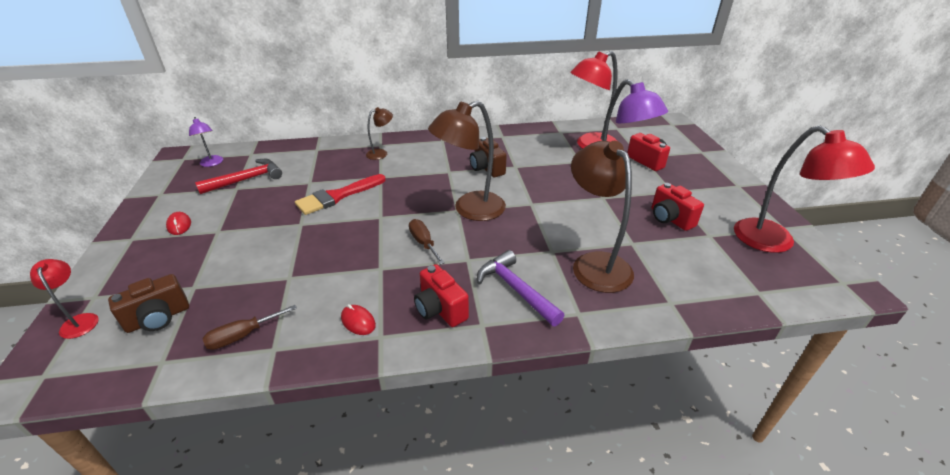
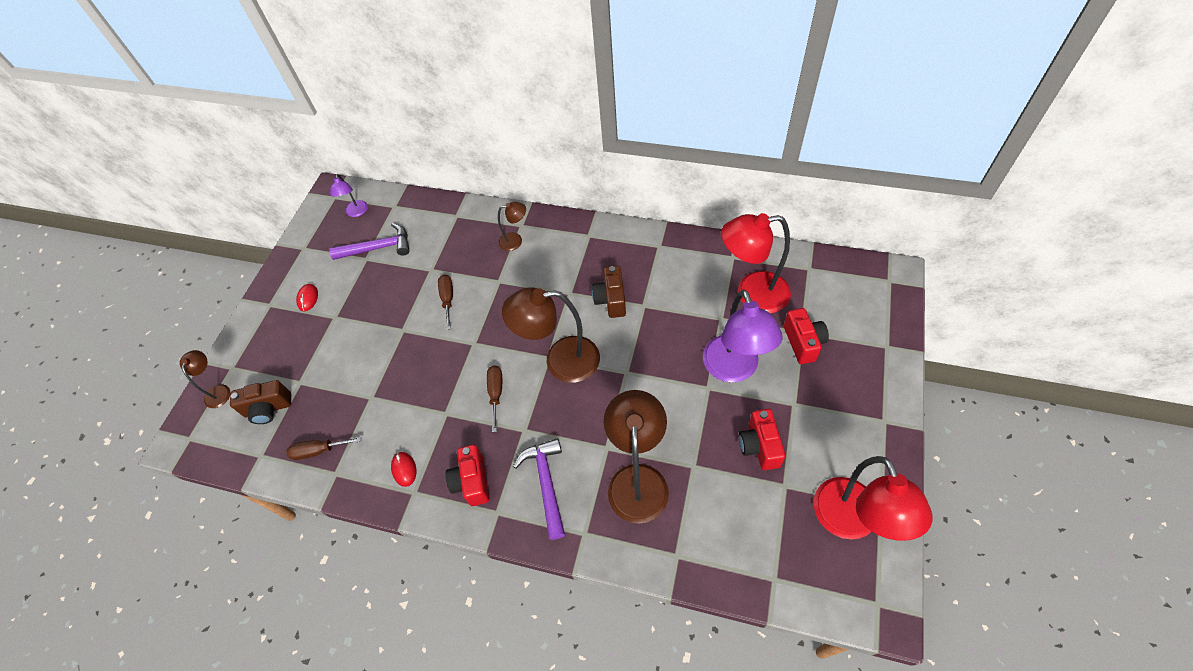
camera: 30 degrees right, 20 degrees up
red lamp [30,259,99,339] -> brown lamp [180,350,230,408]
red hammer [195,159,282,194] -> purple hammer [329,223,410,260]
red brush [295,174,386,215] -> brown screwdriver [438,275,453,330]

